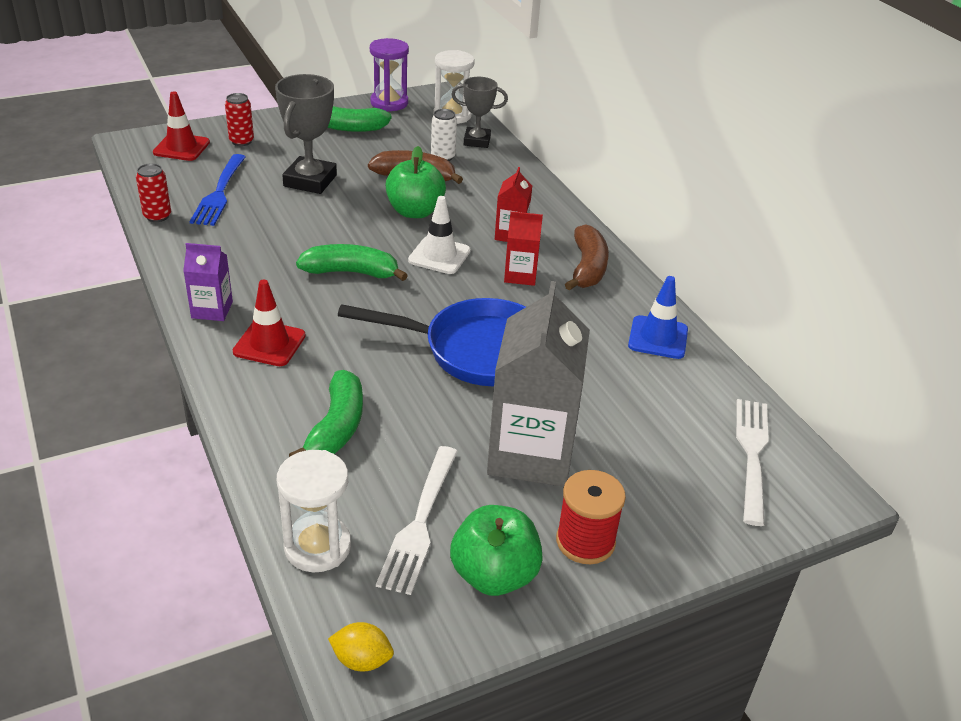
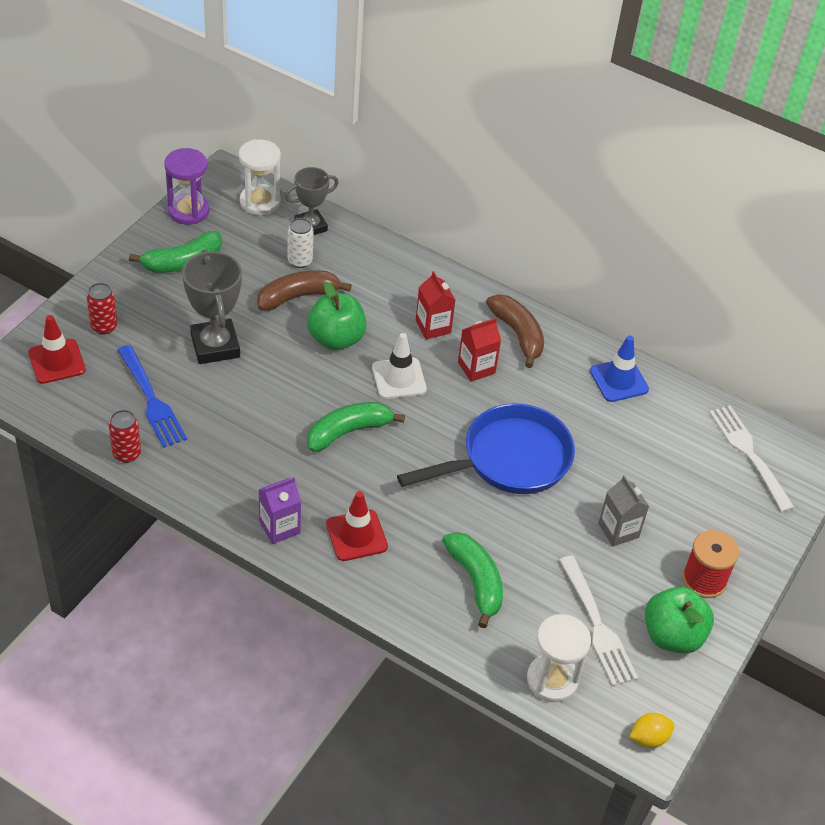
camera: 35 degrees left, 10 degrees up
grey carton [487,281,590,487] -> grey carton [598,475,649,547], size x0.49

